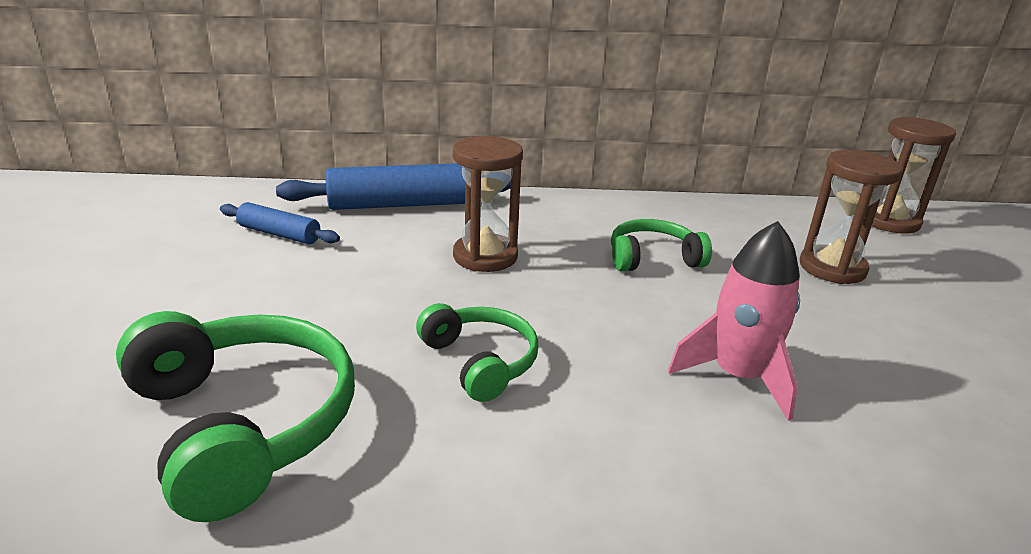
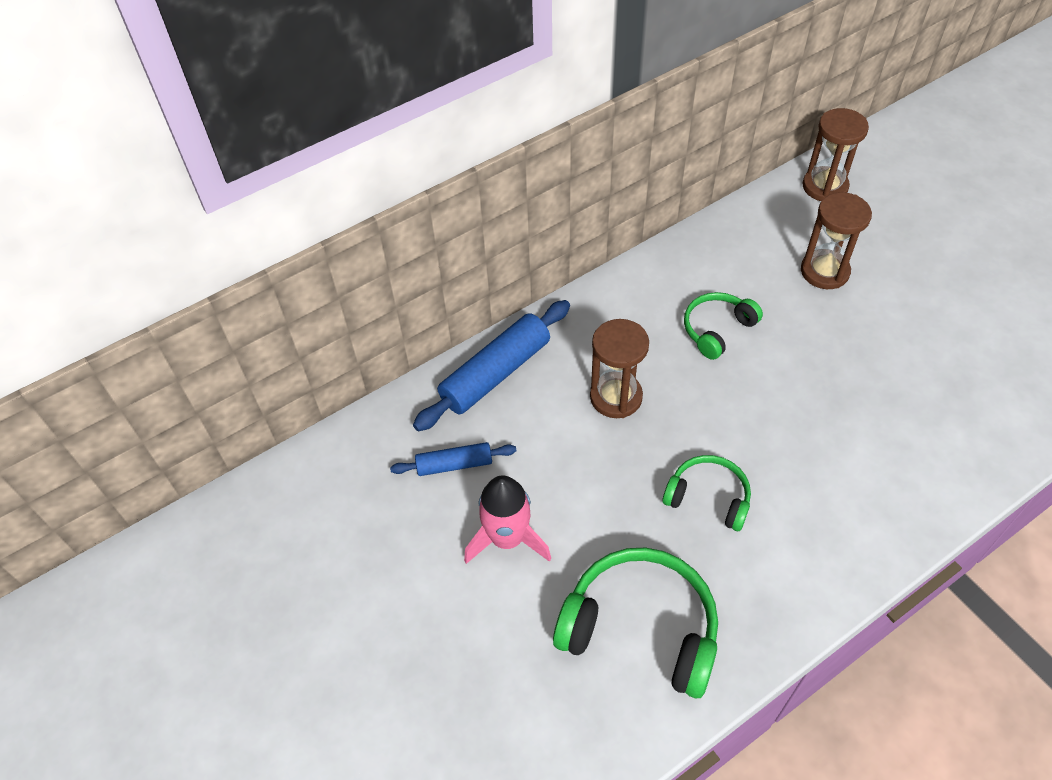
camera: 30 degrees left, 25 degrees up
pink rocket [668,221,800,421] -> pink rocket moved to [464,475,551,564]

